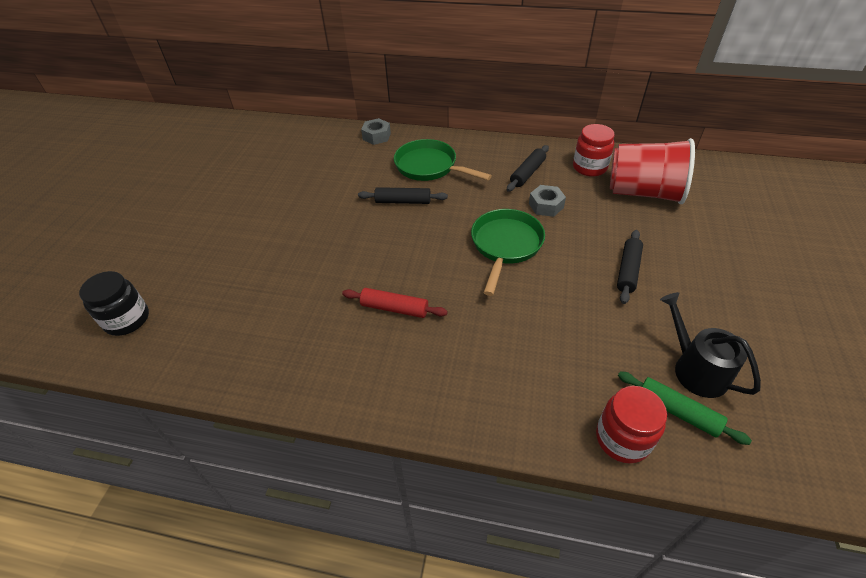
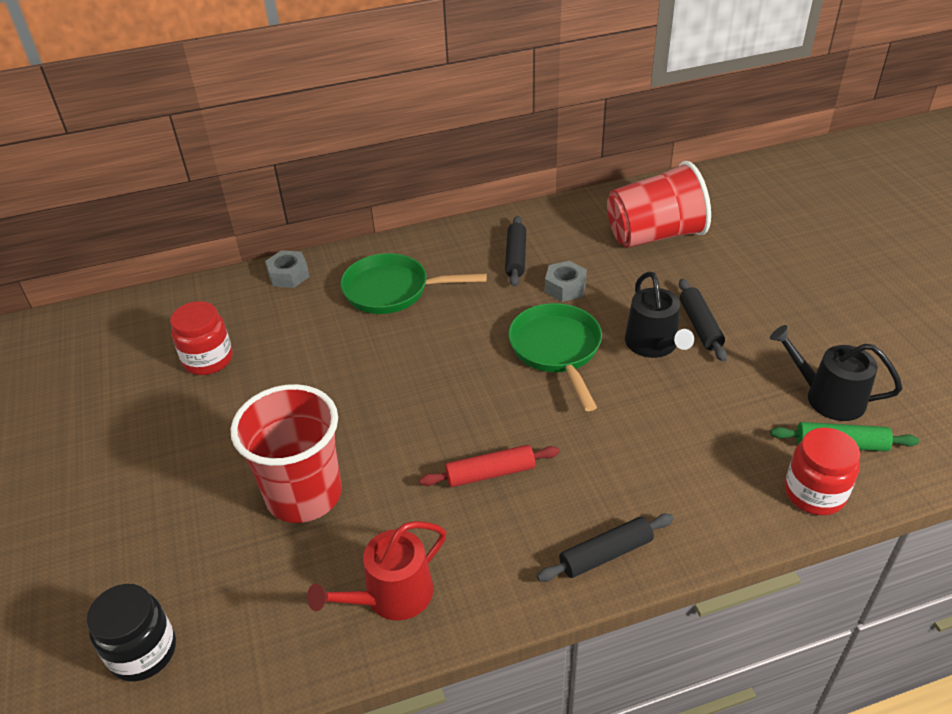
camera: 30 degrees left, 5 degrees down
black rolling pin [358,187,448,204] -> black rolling pin moved to [537,514,674,582]
red jar [573,124,615,177] -> red jar moved to [170,301,233,375]
none -> red cup [231,384,342,523]
none -> red watering can [307,521,446,621]
none -> black watering can [625,271,694,358]

